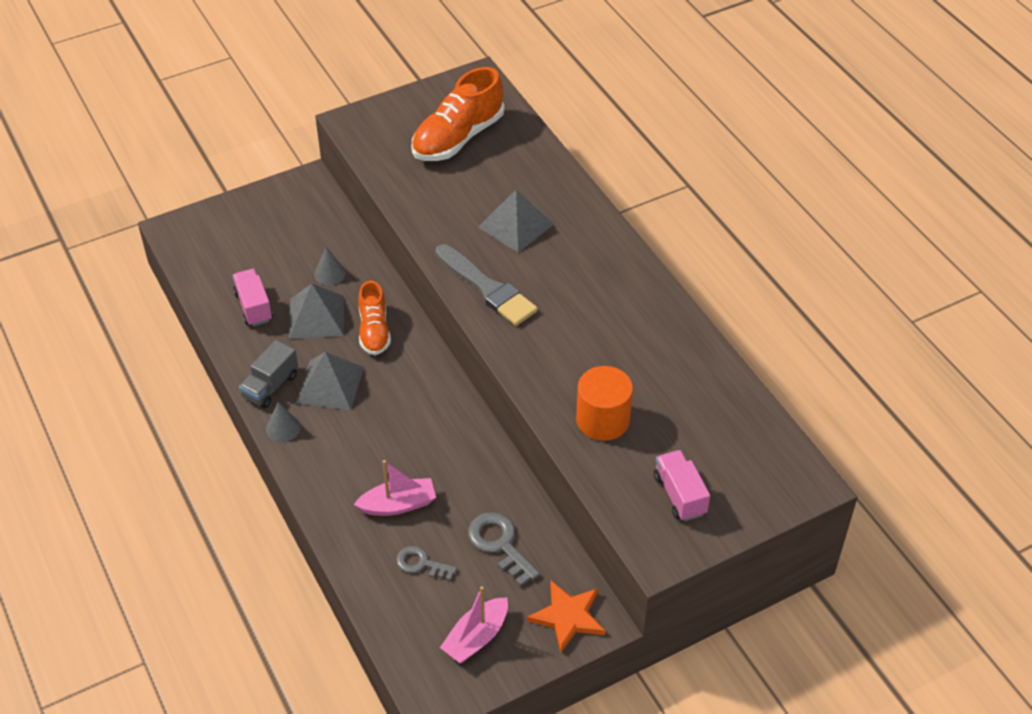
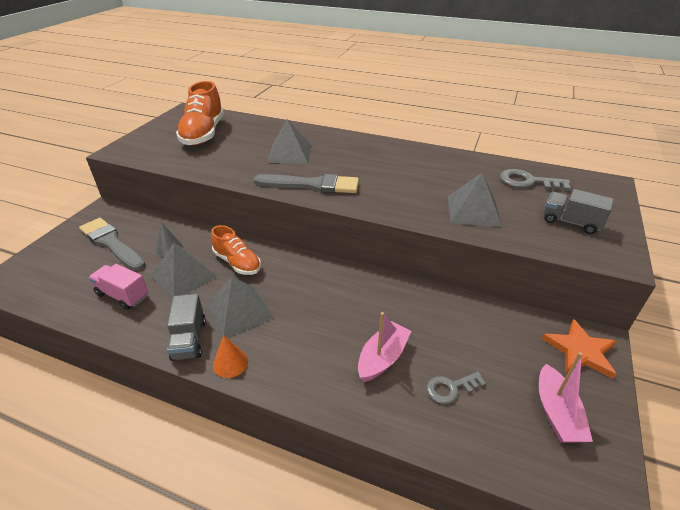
camera: 40 degrees left, 10 degrees down
grey cone [266,402,301,442] -> orange cone [213,335,248,378]
grey key [468,512,540,587] -> grey key moved to [500,169,571,191]
orange cylinder [576,366,633,441] -> grey pyramid [448,172,502,227]
pink truck [654,450,710,521] -> grey truck [544,189,614,234]
none -> grey brush [79,218,145,271]

